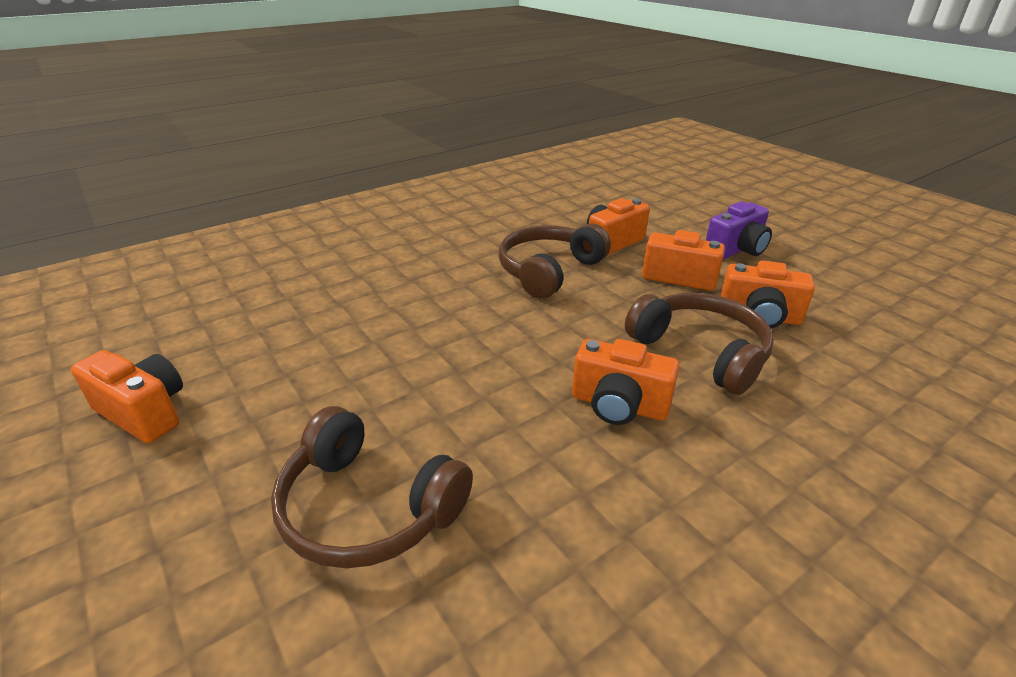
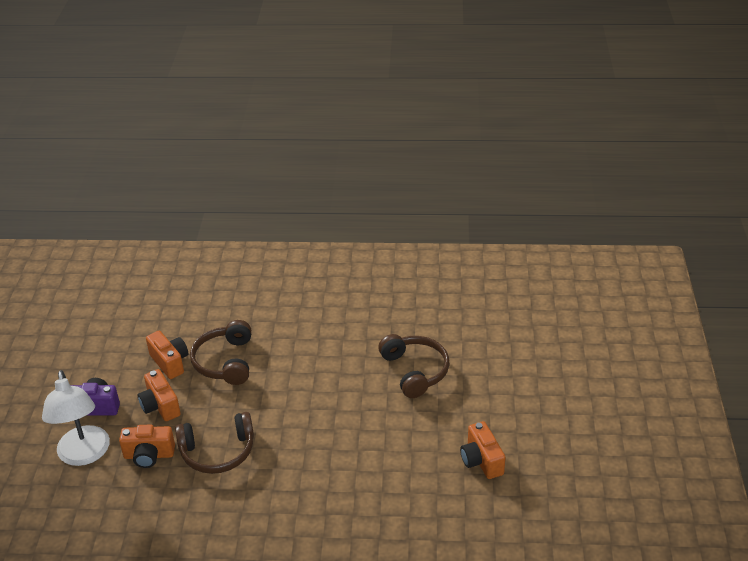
camera: 140 degrees left, 5 degrees up
orange camera [572,339,680,425] -> none
none -> white lamp [42,370,110,466]

